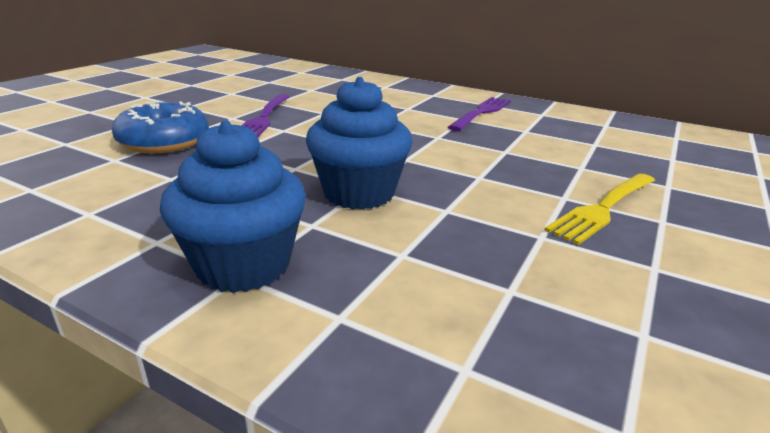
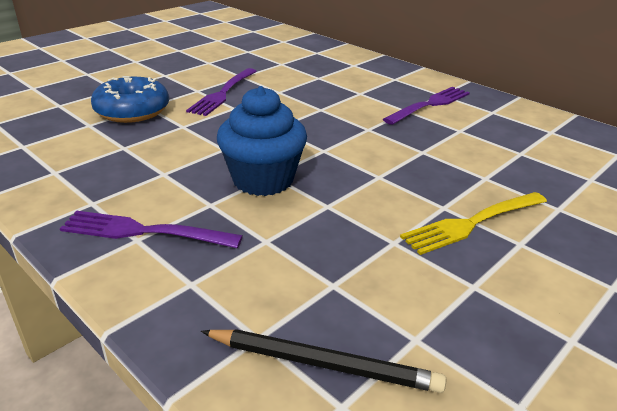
camera: 15 degrees right, 5 degrees up
blue cupcake [160,120,306,293] -> purple fork [60,211,243,248]
none -> black pencil [201,329,446,393]

